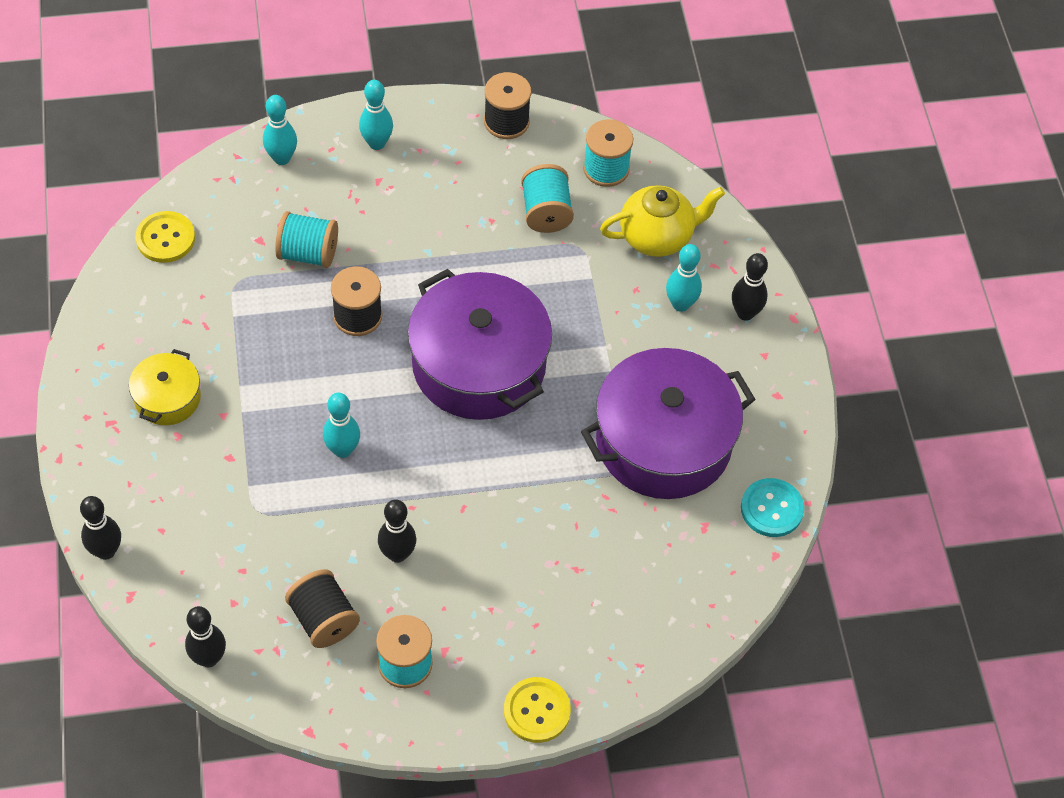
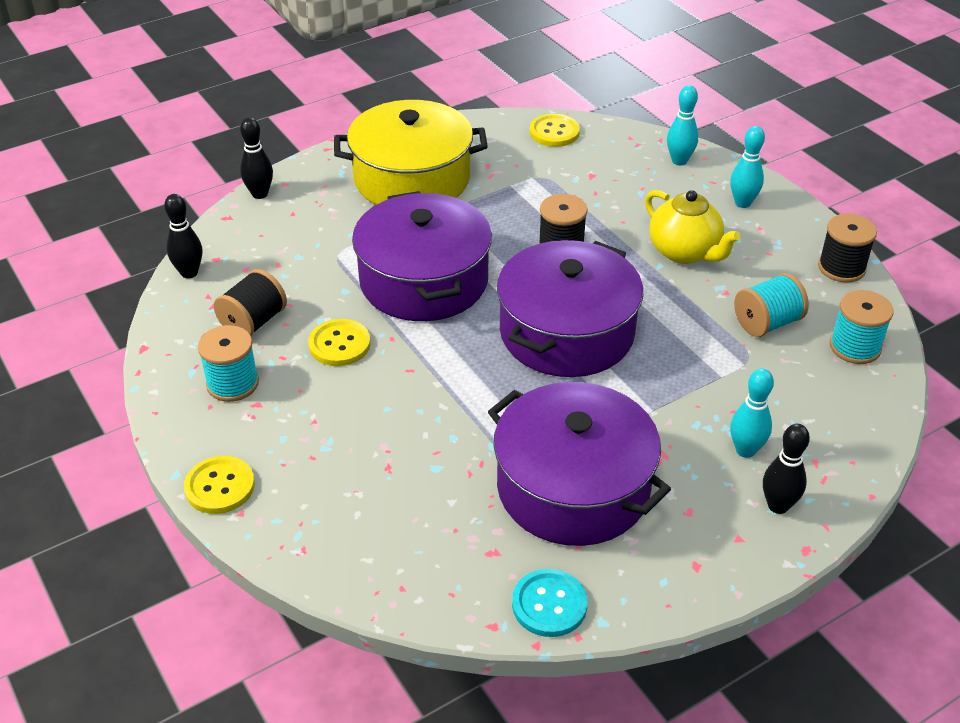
camera: 70 degrees right, 15 degrees down
yellow pot [129,349,201,425] -> yellow pot [334,100,488,205], size x2.06
turquoise spool [275,211,338,268] -> none
turquoise bowling pin [323,393,360,458] -> purple pot [352,191,492,321]
black bowling pin [378,499,416,563] -> yellow button [308,319,371,366]
yellow teapot [600,185,725,257] -> yellow teapot moved to [645,190,741,264]

